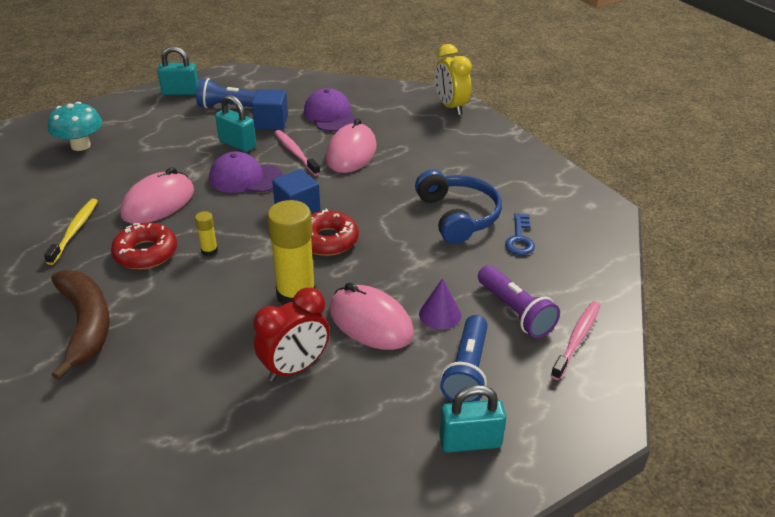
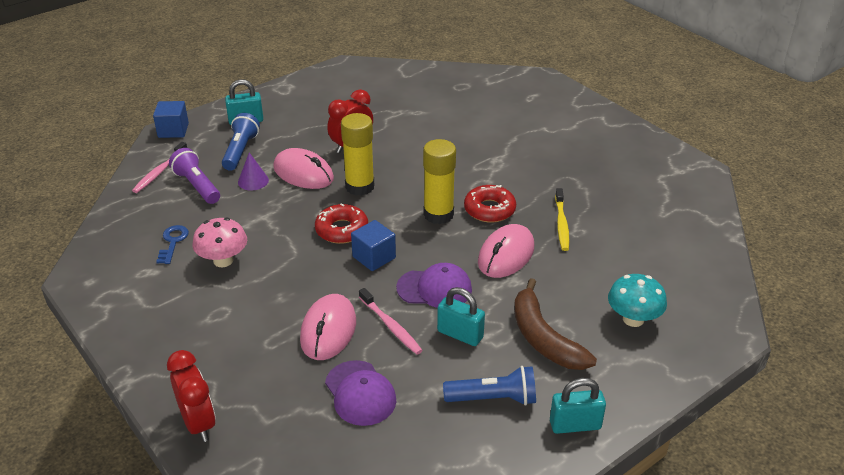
camera: 175 degrees right, 0 degrees up
brown banana [51,270,110,380] -> brown banana moved to [514,278,597,370]
yellow glue stick [195,211,218,256] -> yellow glue stick [423,139,456,224], size x2.22
blue cube [252,89,288,130] -> blue cube moved to [153,101,189,138]
blue headphones [415,170,502,244] -> pink mushroom [193,218,247,267]
yellow clock [435,44,472,115] -> red clock [167,350,216,442]

